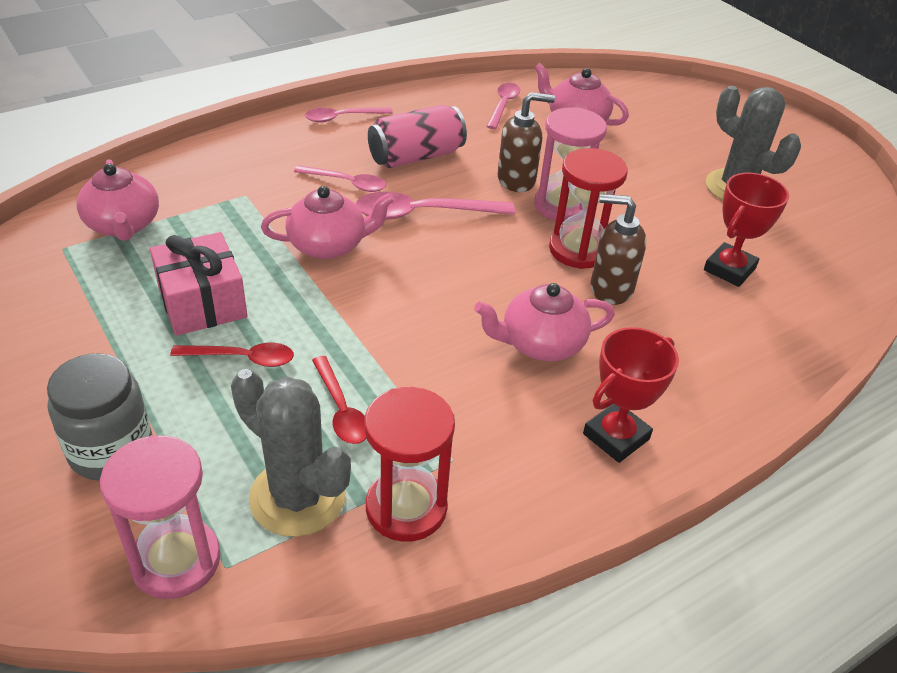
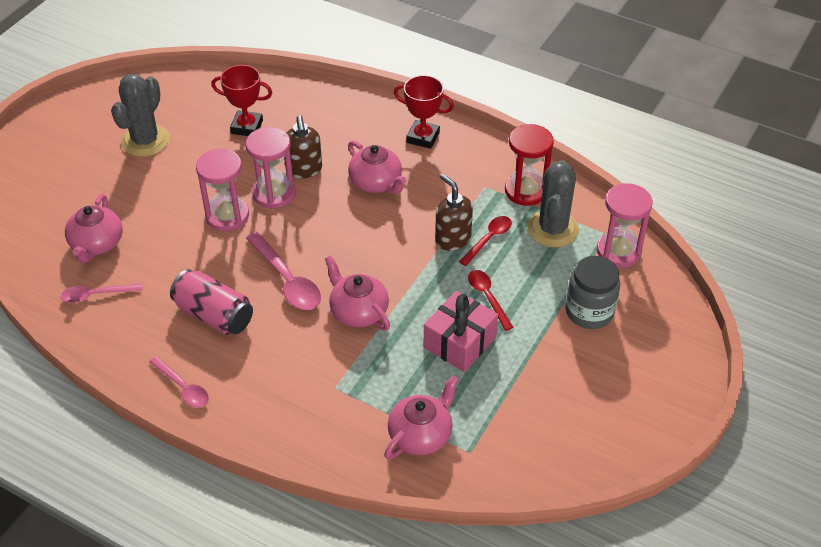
camera: 115 degrees left, 5 degrees up
pink spoon [294,165,386,192] -> none
brown soap dispenser [497,92,555,192] -> brown soap dispenser moved to [435,174,473,251]
red hourglass [549,148,628,269] -> pink hourglass [246,127,295,209]

